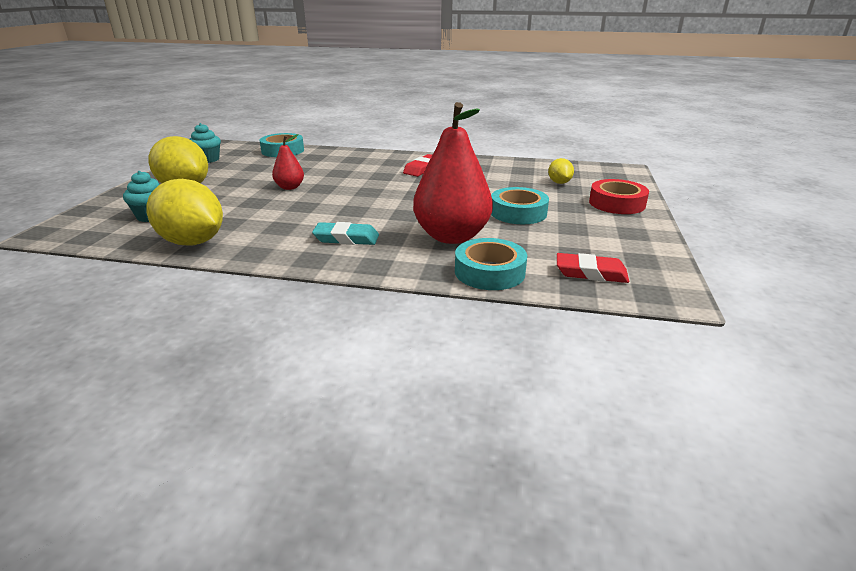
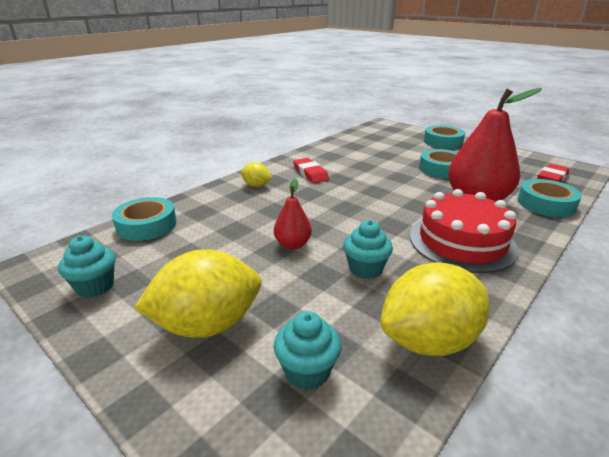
camera: 60 degrees left, 0 degrees up
turquoise eraser [312,222,379,245] -> red cake [410,189,519,273]
yellow lemon [548,158,574,184] -> yellow lemon moved to [241,162,272,187]
red tape [589,179,649,214] -> turquoise tape [424,125,465,149]
none -> turquoise cupcake [343,220,393,279]

